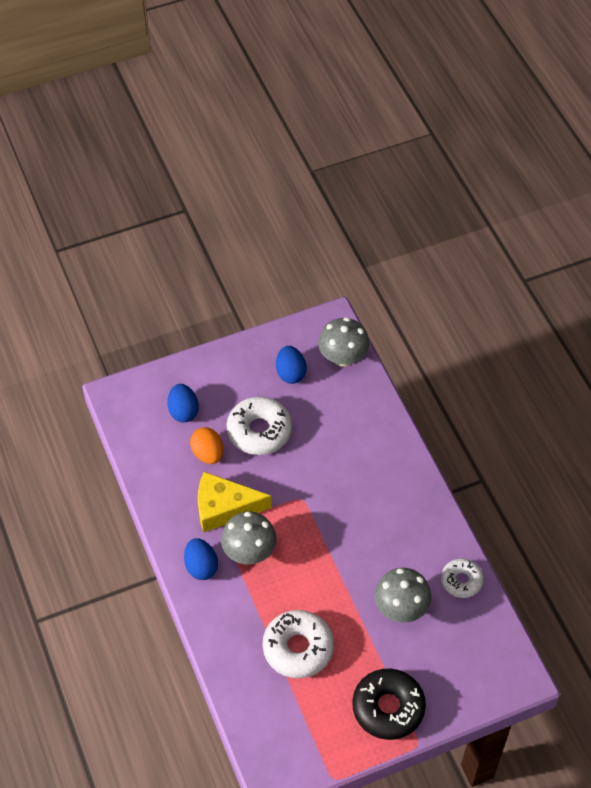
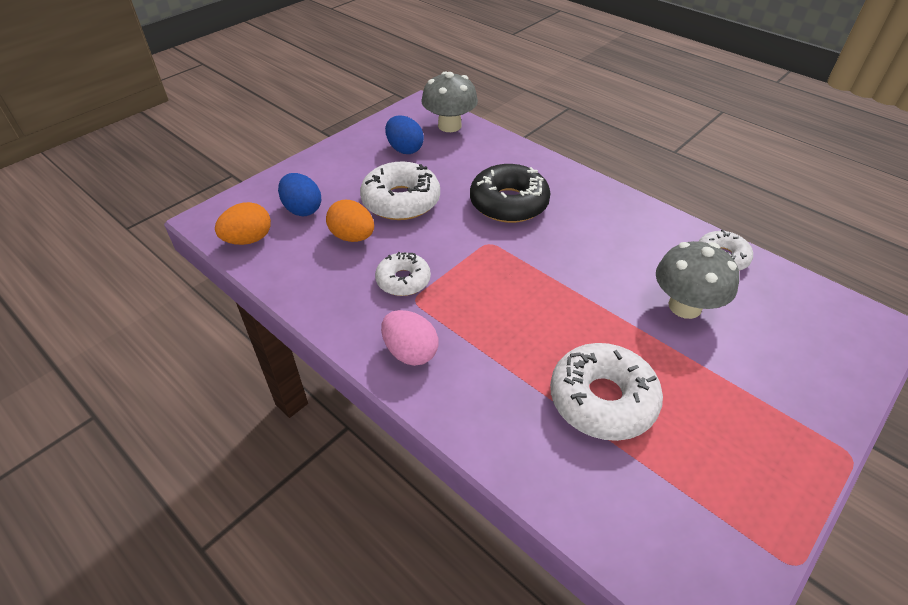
camera: 25 degrees left, 10 degrees down
blue egg [184,538,218,580] -> pink egg [381,310,438,366]
yellow cheese [198,472,272,533] -> white donut [375,252,431,296]
grey mushroom [221,512,277,564] -> none
black donut [352,669,426,740] -> black donut moved to [470,164,551,223]
none -> orange egg [215,202,271,245]

